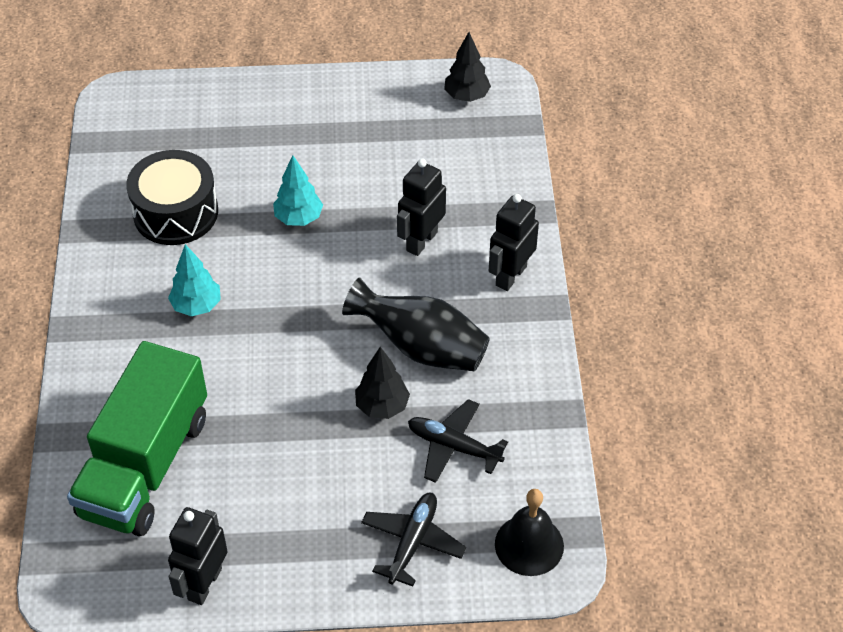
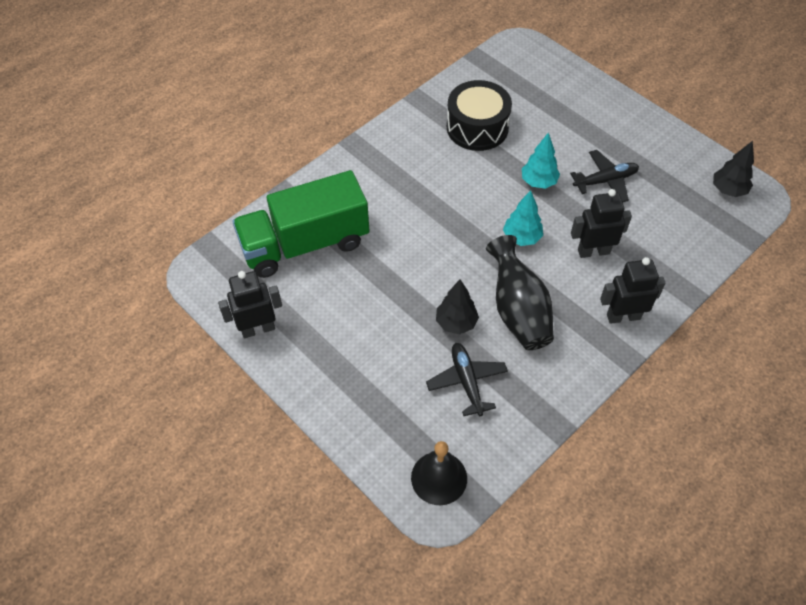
camera: 50 degrees right, 5 degrees up
turquoise tree [168,244,221,316] -> turquoise tree moved to [503,190,543,246]
black plane [361,493,466,587] -> black plane moved to [570,150,639,202]

